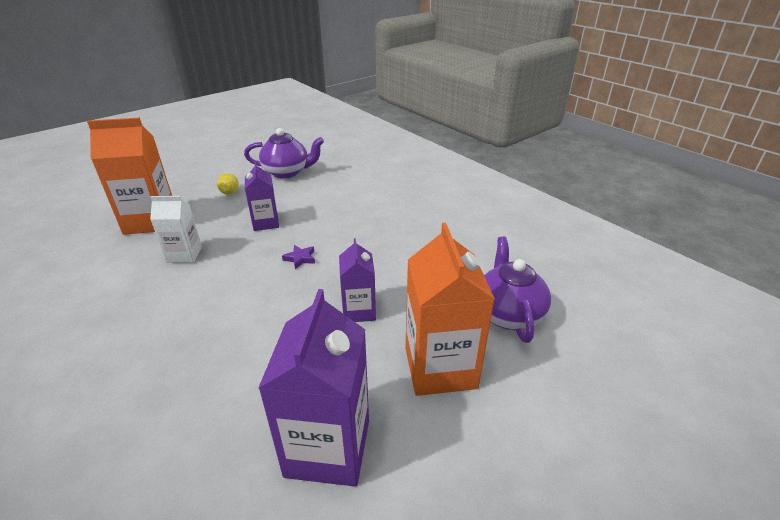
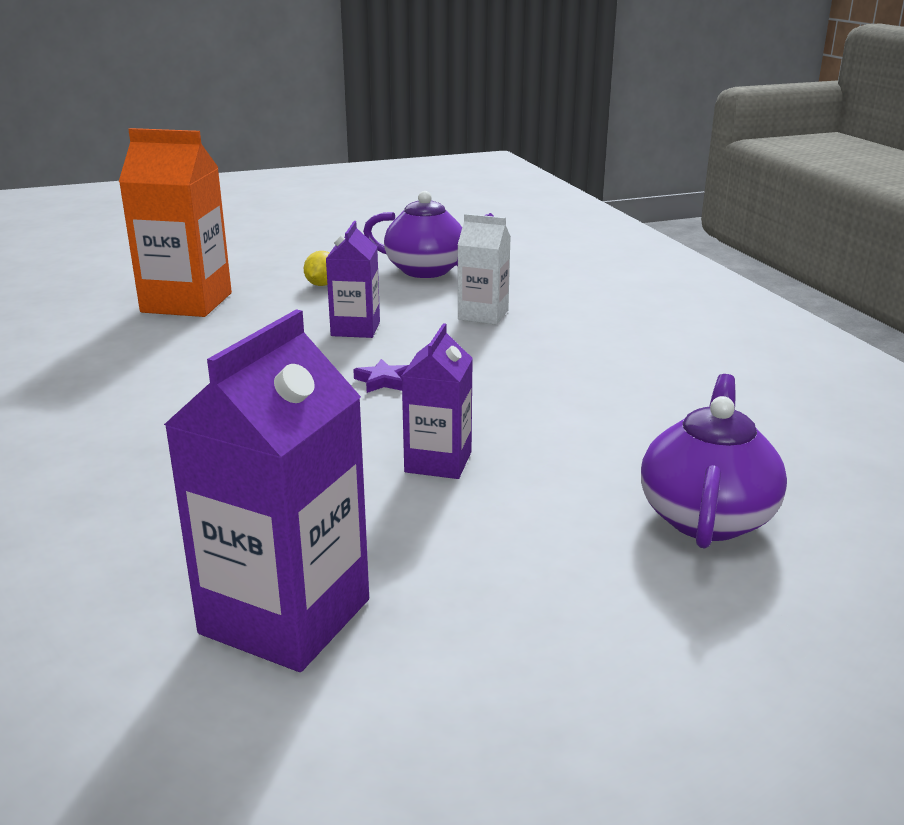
camera: 20 degrees right, 10 degrees down
white carton [150,196,202,263] -> white carton moved to [458,214,511,325]
orange carton [405,223,495,396] -> none

